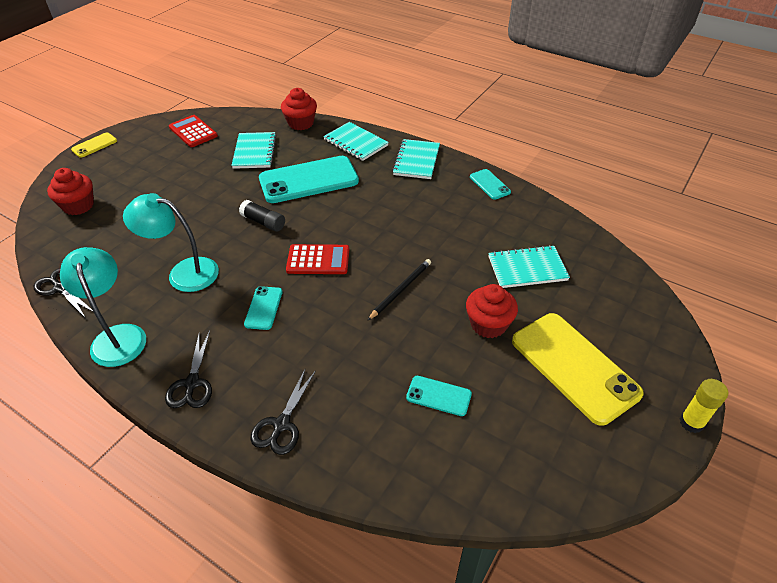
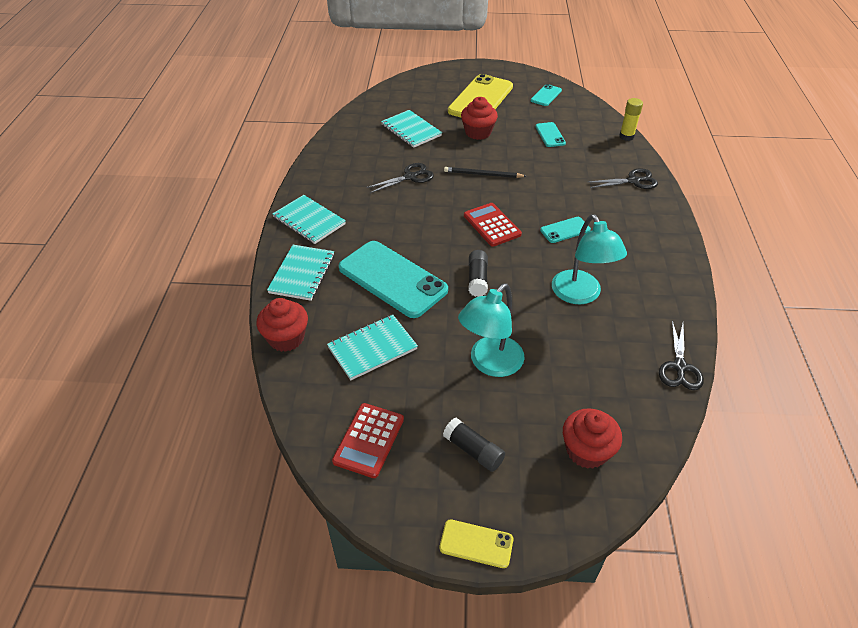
camera: 120 degrees left, 0 degrees up
turquoise lamp [60,247,146,367] -> turquoise lamp moved to [458,283,525,377]
black scissors [165,331,212,408] -> black scissors moved to [366,163,434,193]
turquoise notebook [392,139,440,179] -> turquoise notebook turned 60 degrees clockwise [272,195,346,244]
turquoise phone [470,169,511,200] -> turquoise phone moved to [531,84,562,106]
yellow glue stick [680,379,728,433] -> yellow glue stick moved to [619,98,643,141]
none -> black glue stick [443,418,505,472]

